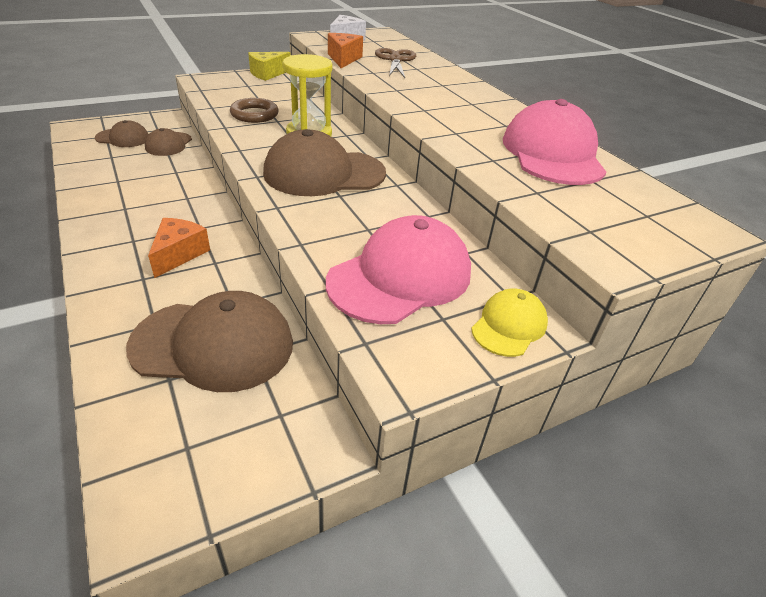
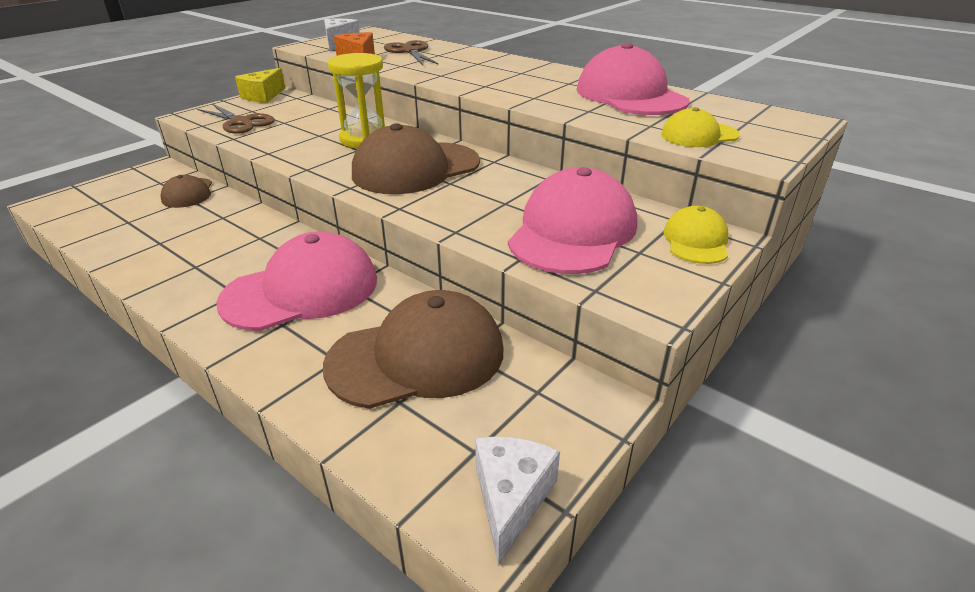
camera: 20 degrees left, 5 degrees down
brown cap [95,120,149,147] -> none
orange cheese [148,218,210,278] -> pink cap [217,231,377,331]
brown ring [230,98,279,123] -> none
none -> brown scissors [197,104,275,134]
none -> white cheese [475,437,560,566]
none -> yellow cap [661,107,740,147]

